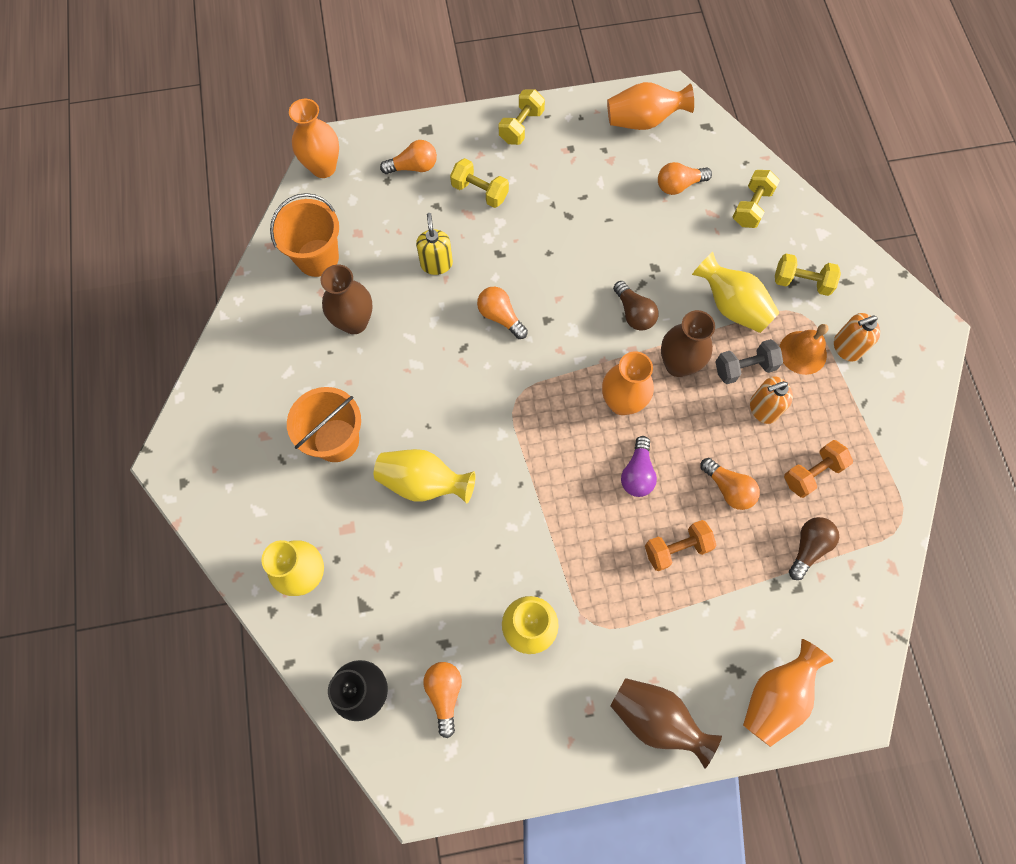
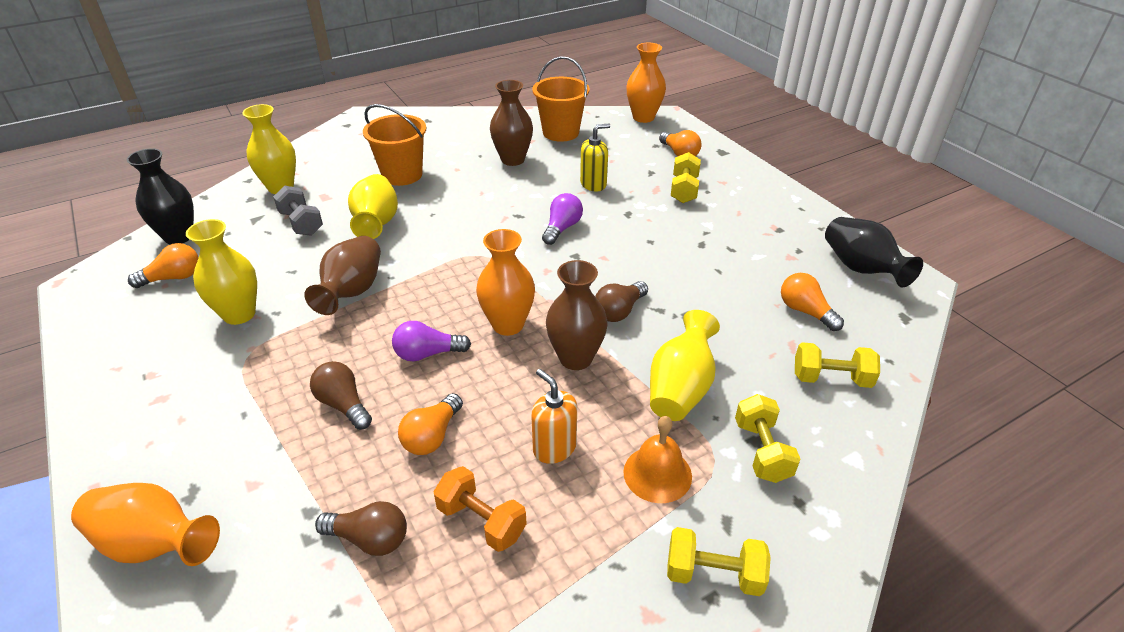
camera: 70 degrees right, 30 degrees down
orange light bulb [477,287,528,339] -> purple light bulb [542,193,583,245]
yellow dumbbell [499,90,545,145] -> yellow dumbbell moved to [667,527,771,596]
orange vase [607,82,694,130] -> black vase [825,217,923,287]
brown vase [610,678,722,768] -> brown vase moved to [304,236,381,315]
orange dumbbell [645,520,716,571] -> brown light bulb [310,361,372,430]
grey dumbbell [715,339,783,384] -> grey dumbbell moved to [273,186,323,236]
orange soap dispenser [834,313,880,361] -> none

